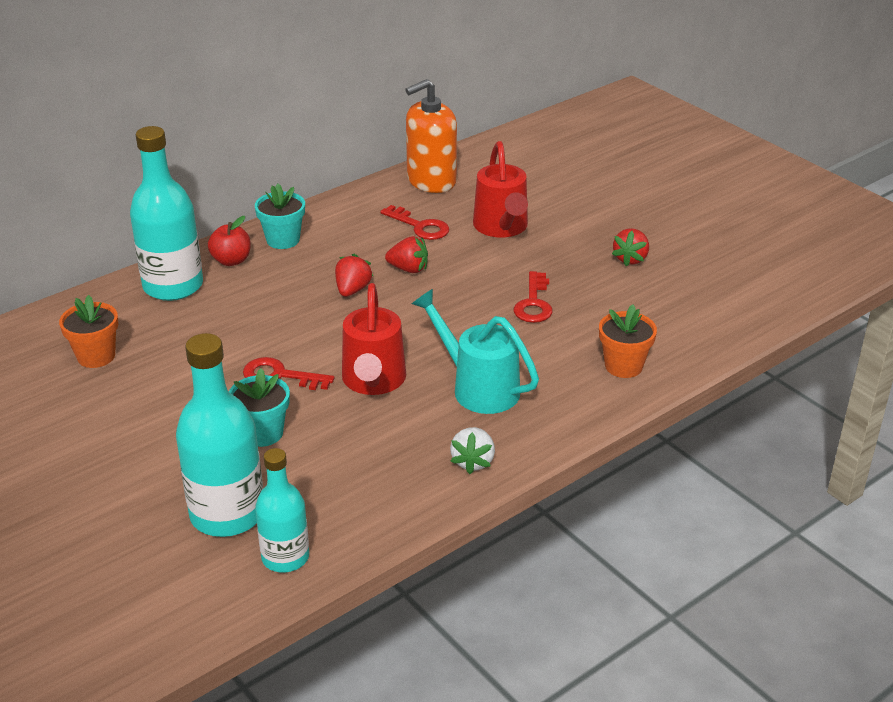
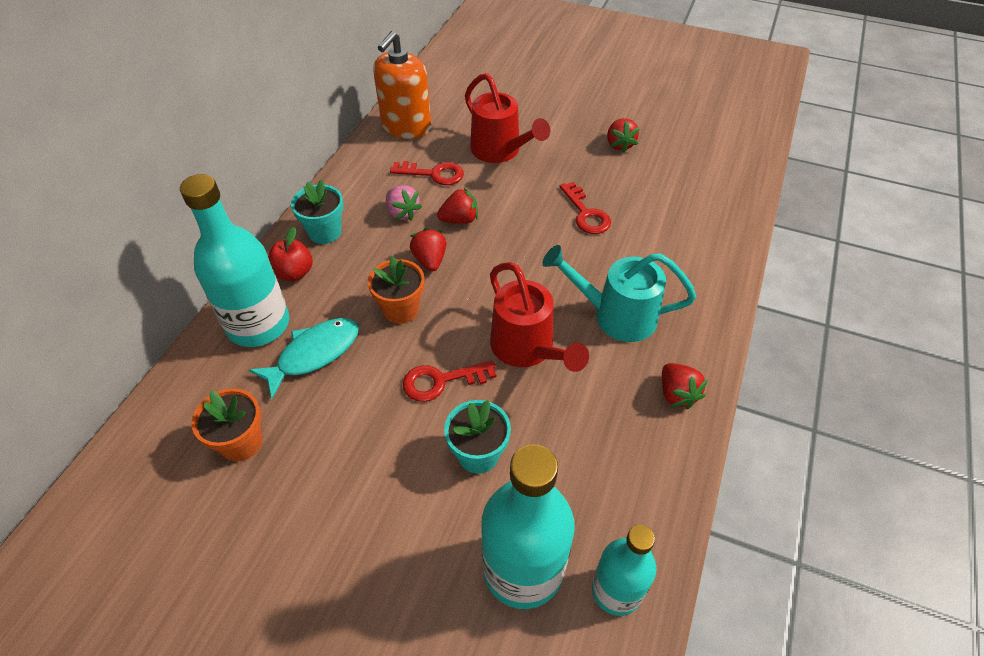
camera: 30 degrees left, 15 degrees up
white strawberry [450,427,495,474] -> red strawberry [662,363,708,409]
orange flower pot [599,304,657,378] -> orange flower pot moved to [368,256,424,324]
none -> turquoise fish [249,318,359,399]
none -> pink strawberry [386,185,422,221]

